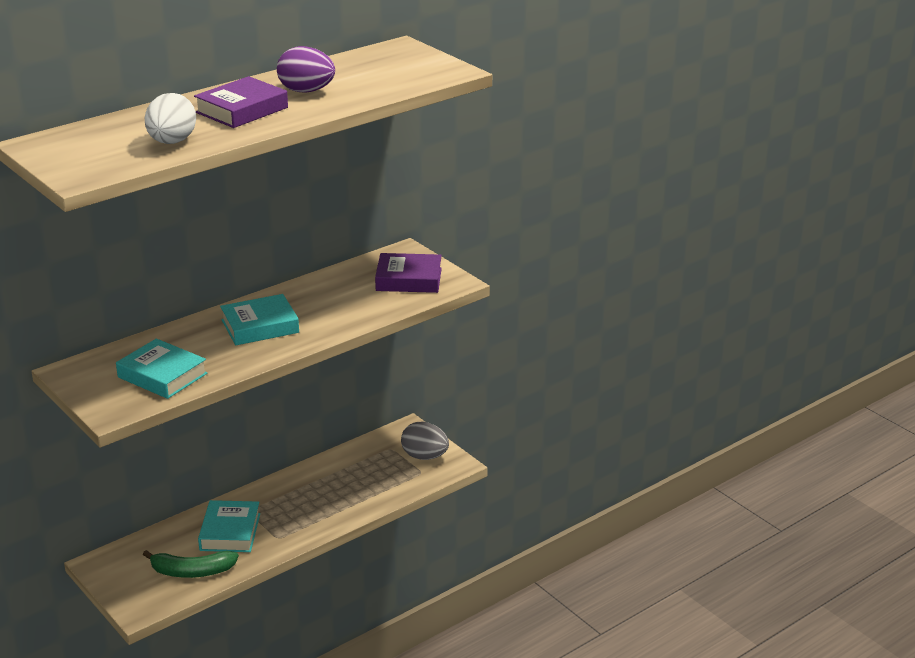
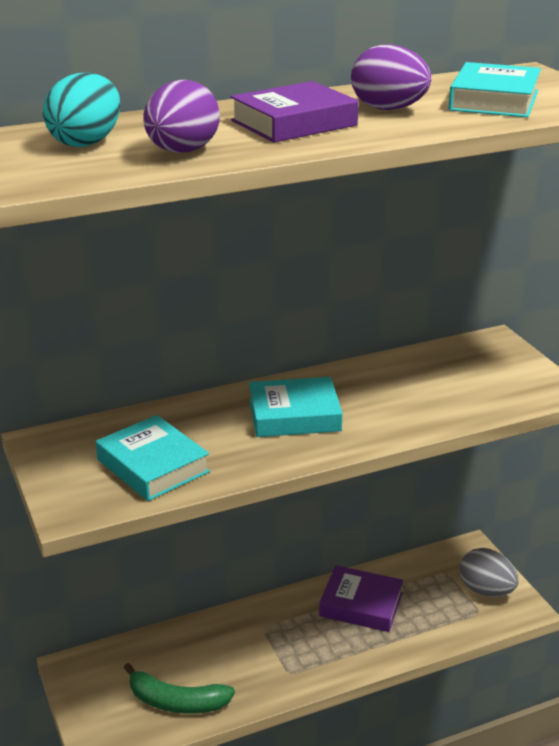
camera: 15 degrees right, 0 degrees up
white egg [145,93,196,144] -> purple egg [144,80,220,153]
turquoise book [198,500,260,552] -> turquoise book moved to [448,62,541,118]
purple book [375,253,442,293] -> purple book moved to [319,565,403,632]
none -> turquoise egg [43,73,120,147]

